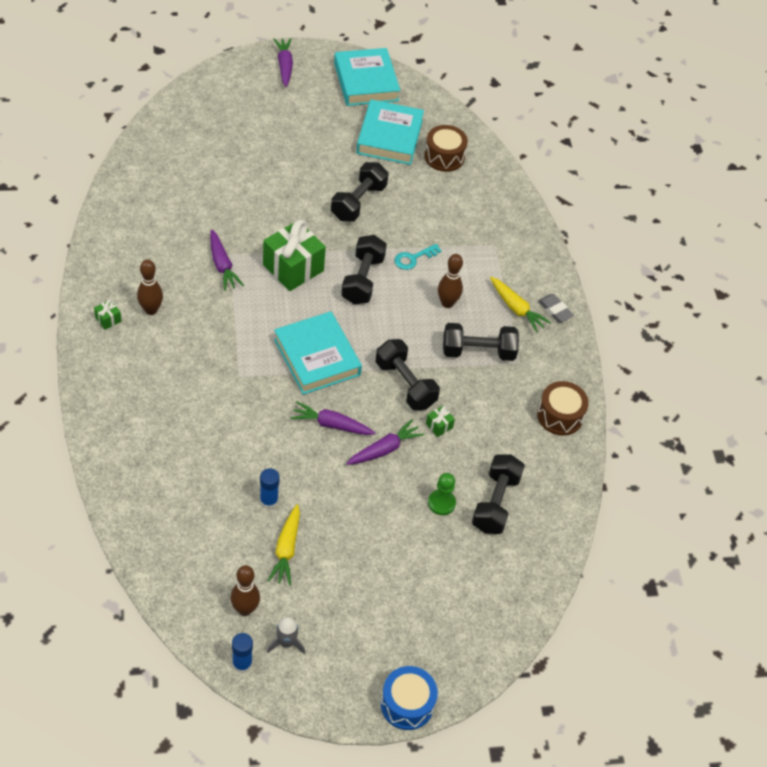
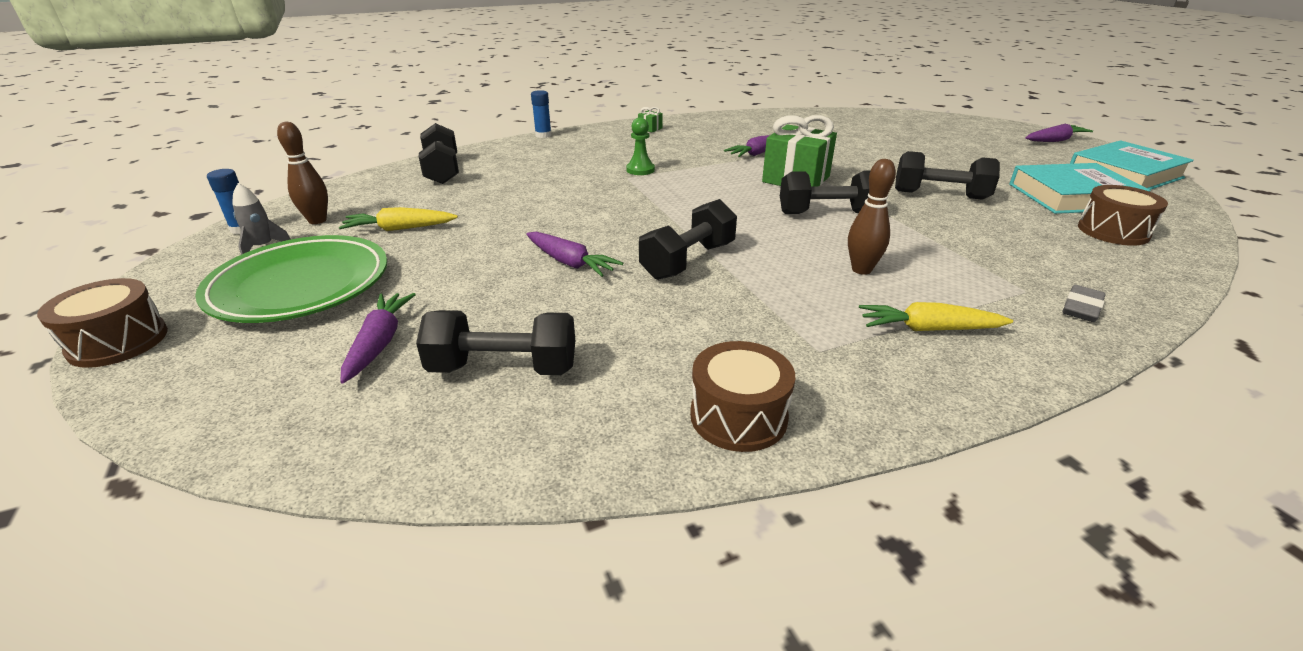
camera: 80 degrees right, 20 degrees down
brown bowling pin [137,259,163,315] -> none
blue glue stick [260,468,280,509] -> blue glue stick moved to [531,90,552,138]
turquoise book [274,311,362,395] -> none
purple carrot [290,402,375,435] -> purple carrot moved to [340,293,416,384]
blue drum [381,666,438,730] -> brown drum [37,278,168,368]
turquoise key [394,244,441,270] -> none
green gift [426,406,455,437] -> none
green pawn [428,473,456,515] -> green pawn moved to [626,117,655,175]
black dumbbell [443,323,519,361] -> black dumbbell moved to [419,123,459,184]
yellow carrot [490,277,551,333] -> yellow carrot turned 60 degrees clockwise [859,302,1013,331]
grey eraser [538,294,574,323] -> grey eraser moved to [1062,285,1106,322]
none -> green plate [195,235,387,323]

